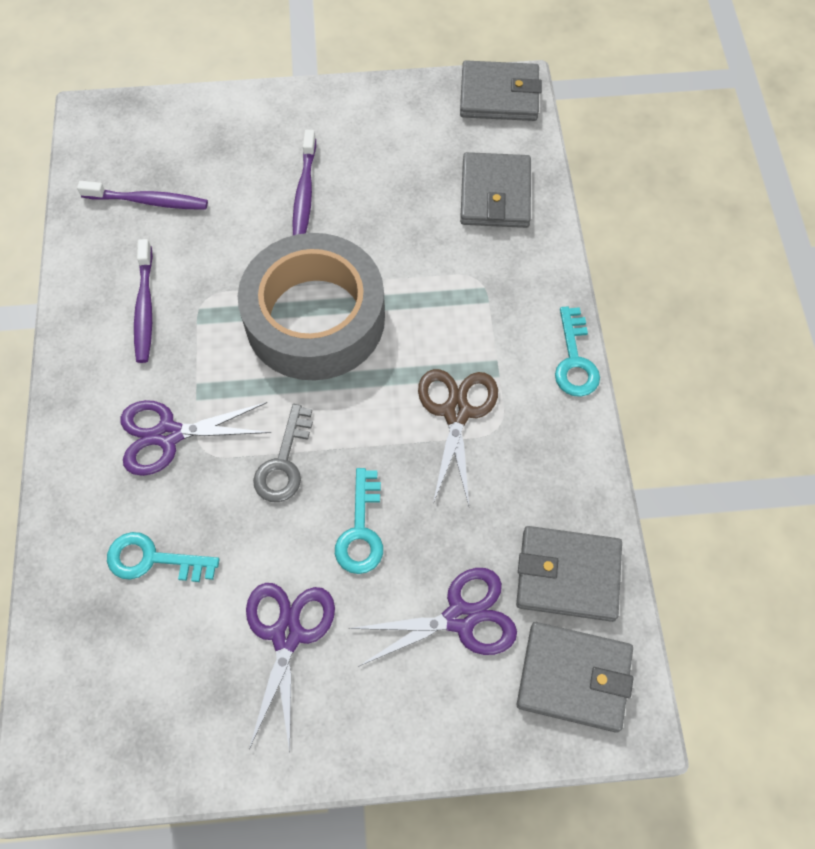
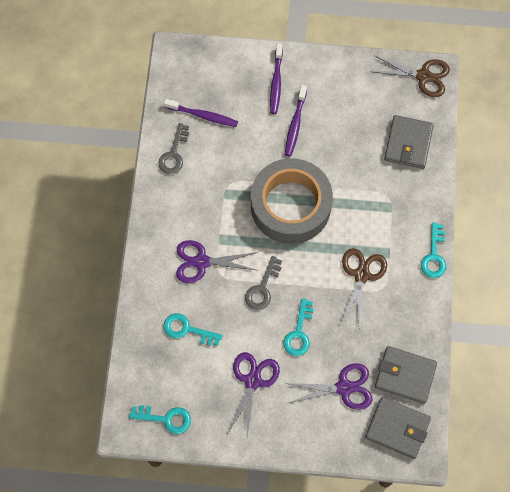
camera: 10 degrees right, 5 degrees up
purple toothbrush [134,239,153,363] -> purple toothbrush moved to [270,43,283,114]
grey wallet [460,60,542,121] -> brown scissors [373,56,450,97]
none -> turquoise key [129,405,191,434]
none -> grey key [158,123,189,174]

